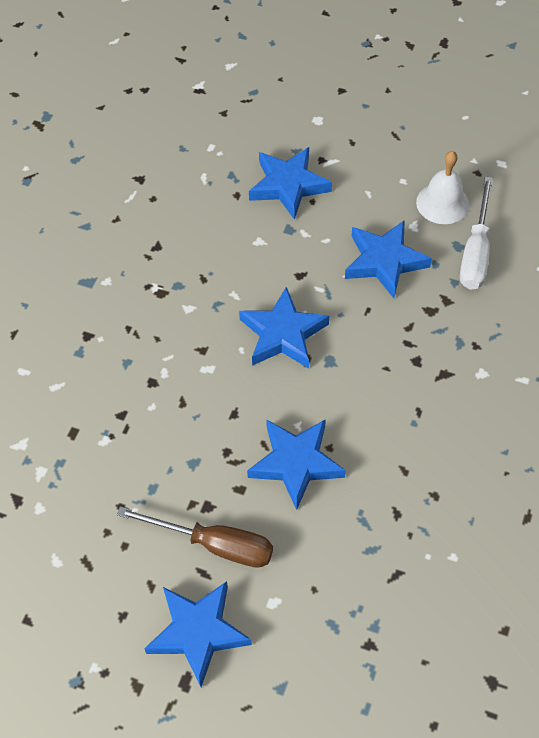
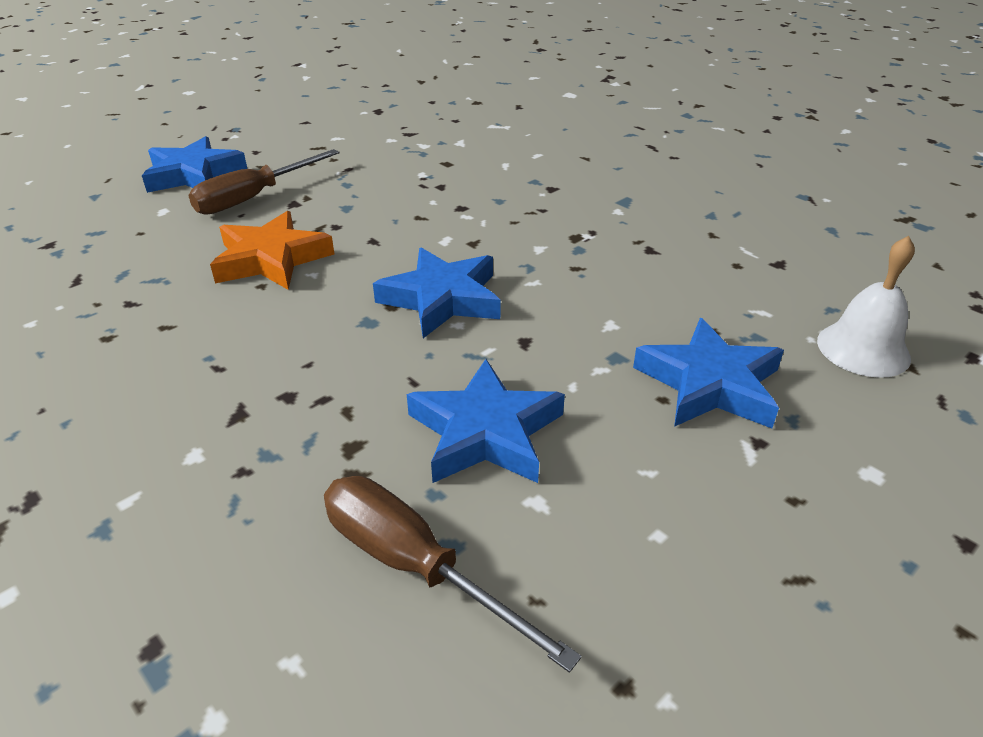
camera: 115 degrees right, 20 degrees down
blue star [247,419,346,510] -> orange star [210,211,334,290]
white bell [416,151,469,224] -> white bell moved to [817,236,915,378]
white screwdriver [460,177,493,290] -> brown screwdriver [324,476,582,673]

